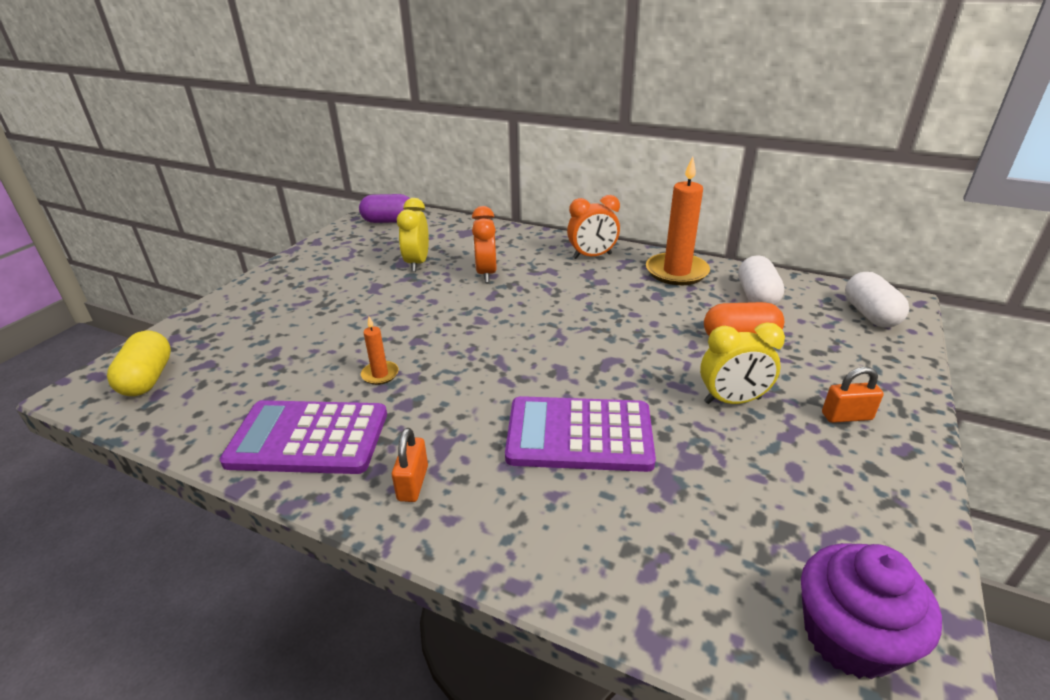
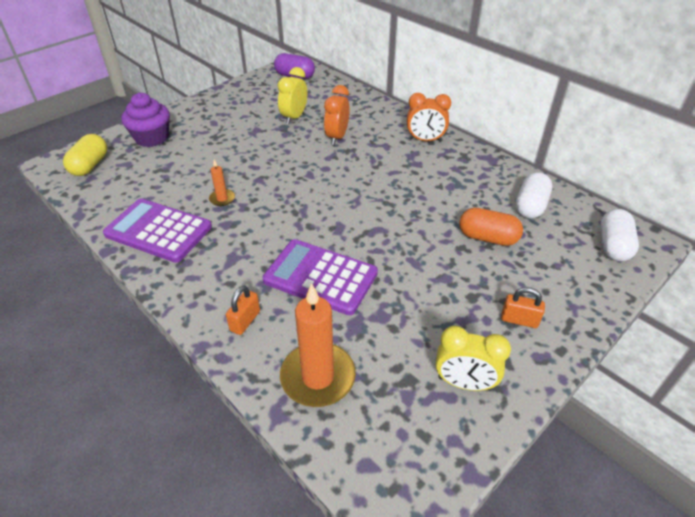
camera: 20 degrees right, 10 degrees up
orange padlock [392,428,428,502] -> orange padlock moved to [226,286,260,335]
orange candle [646,156,710,285] -> orange candle moved to [280,283,356,407]
yellow clock [700,322,785,404] -> yellow clock moved to [436,326,511,391]
purple cupcake [801,543,942,679] -> purple cupcake moved to [121,93,170,147]

